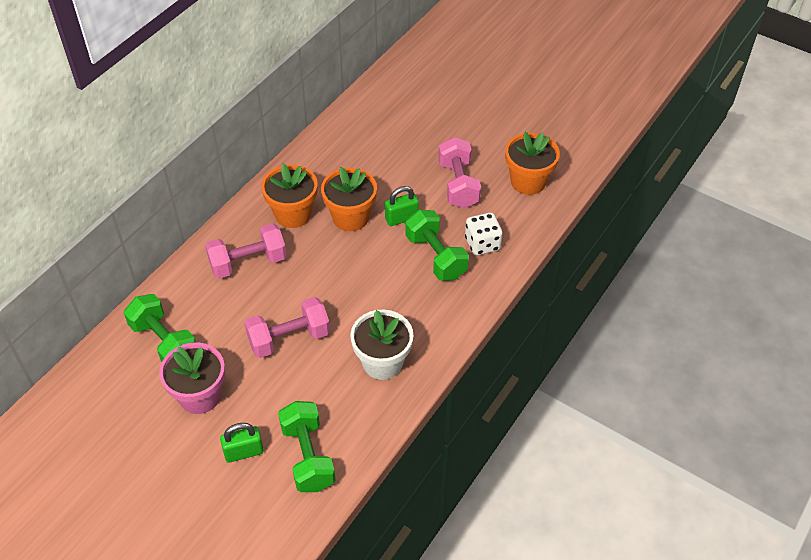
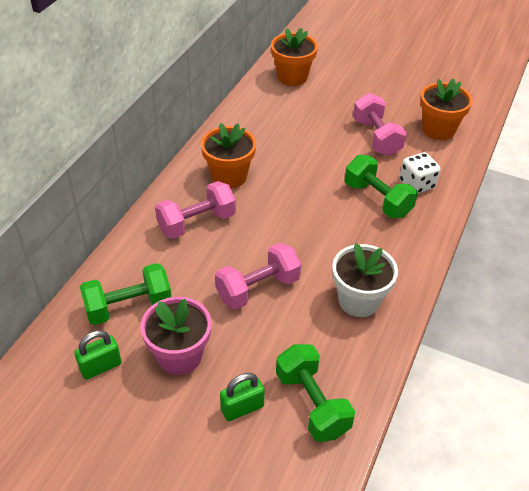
camera: 10 degrees left, 5 degrees down
green dumbbell [124,294,196,362] -> green dumbbell turned 60 degrees counterclockwise [80,263,171,325]
orange flower pot [321,167,377,231] -> orange flower pot moved to [271,28,318,86]
green padlock [385,186,419,226] -> green padlock moved to [74,330,121,380]

